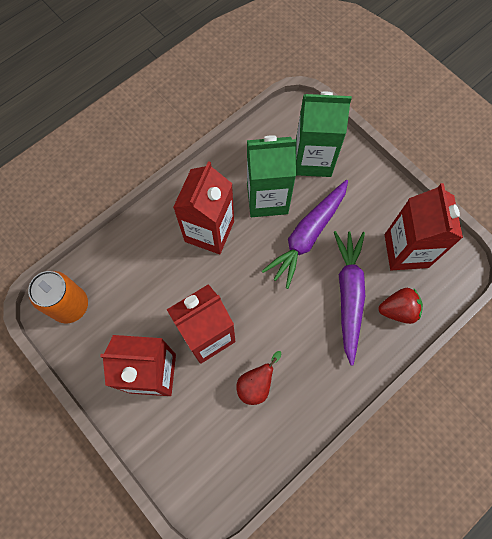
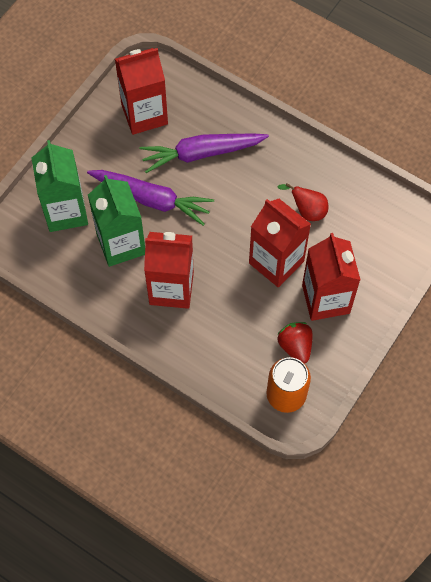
camera: 105 degrees left, 5 degrees down
red strawberry [378,288,423,324] -> red strawberry moved to [278,322,313,364]

